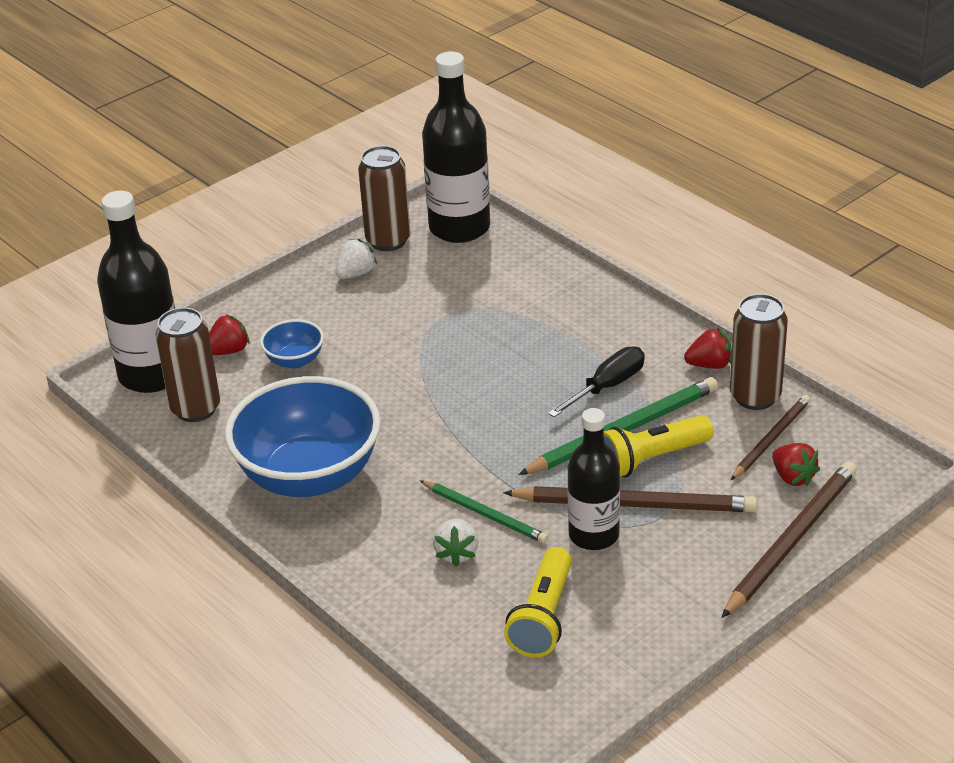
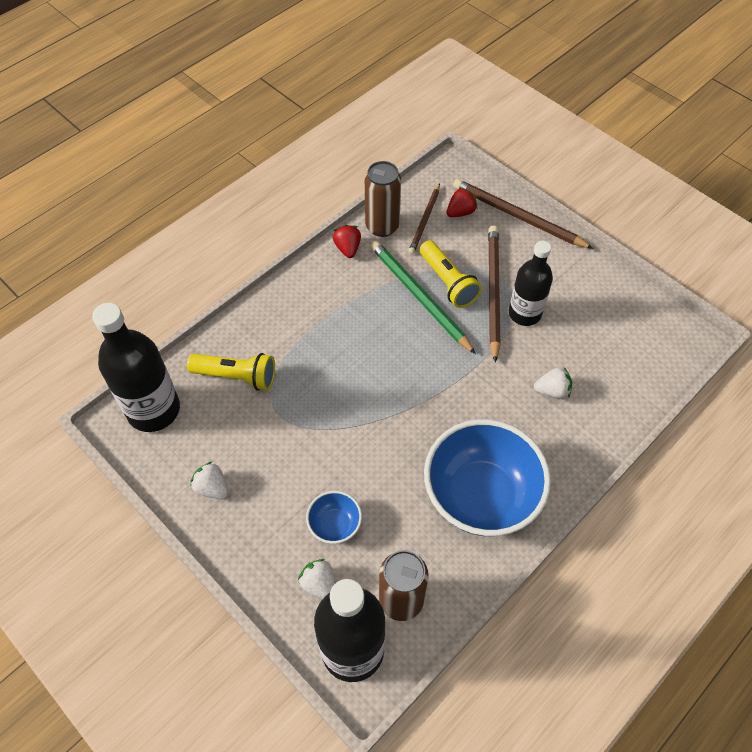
camera: 95 degrees left, 20 degrees up
red strawberry [209,315,250,355] -> white strawberry [298,559,335,599]
brown can [358,146,411,251] -> none
green pencil [420,480,548,543] -> none
yellow flashlight [504,547,572,657] -> yellow flashlight moved to [187,353,275,391]
black screwdriver [548,346,645,417] -> none
brown pencil [731,395,810,480] -> brown pencil turned 105 degrees counterclockwise [409,183,440,254]

